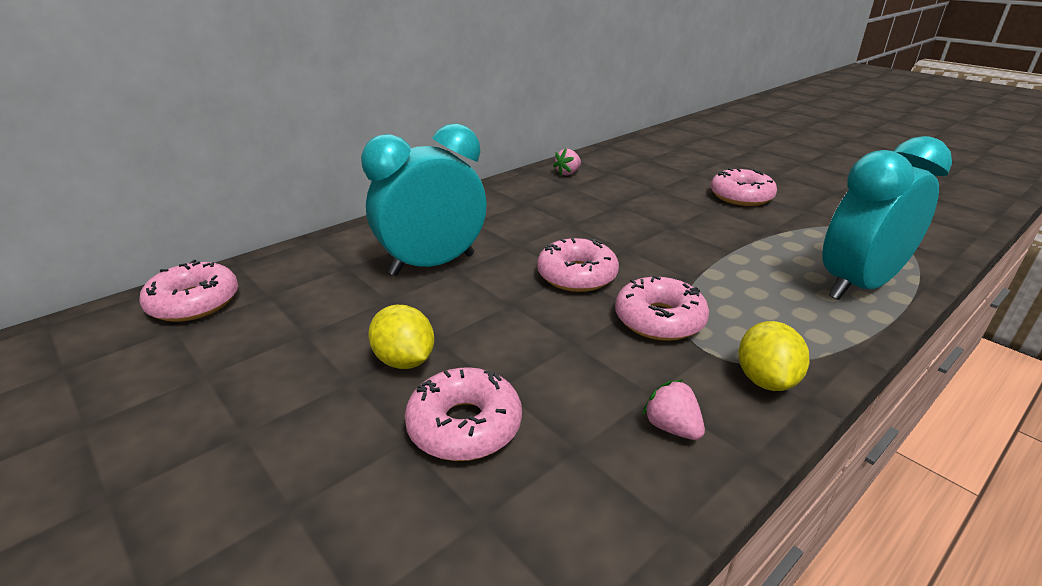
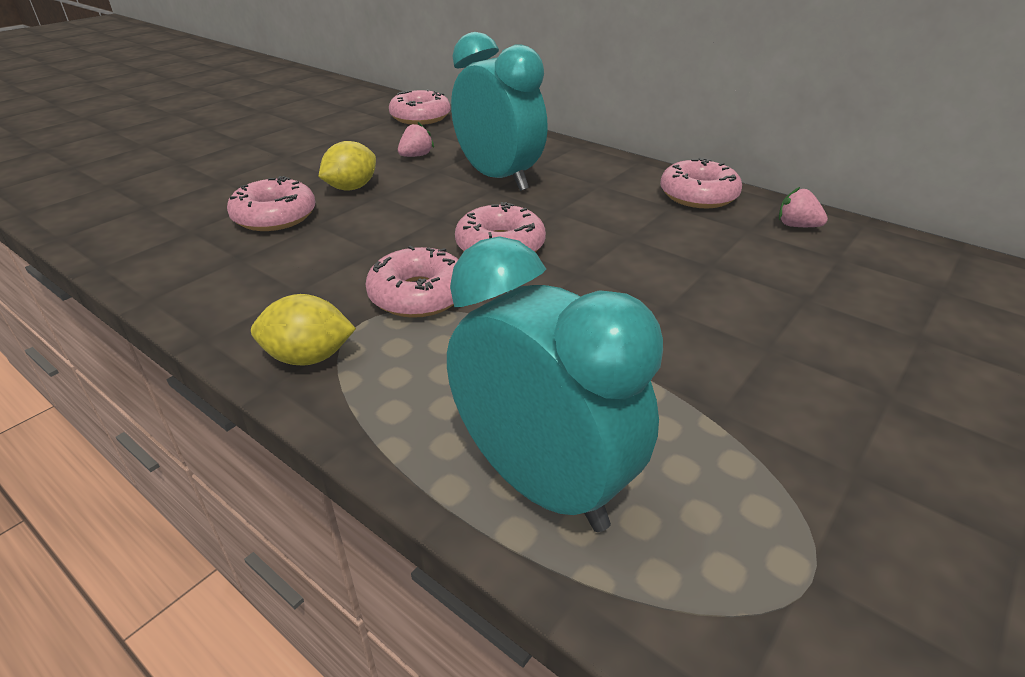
camera: 80 degrees right, 5 degrees up
pink strawberry [642,379,705,440] -> pink strawberry moved to [398,122,434,157]
pink donut [711,168,777,206] -> pink donut moved to [660,158,742,208]

